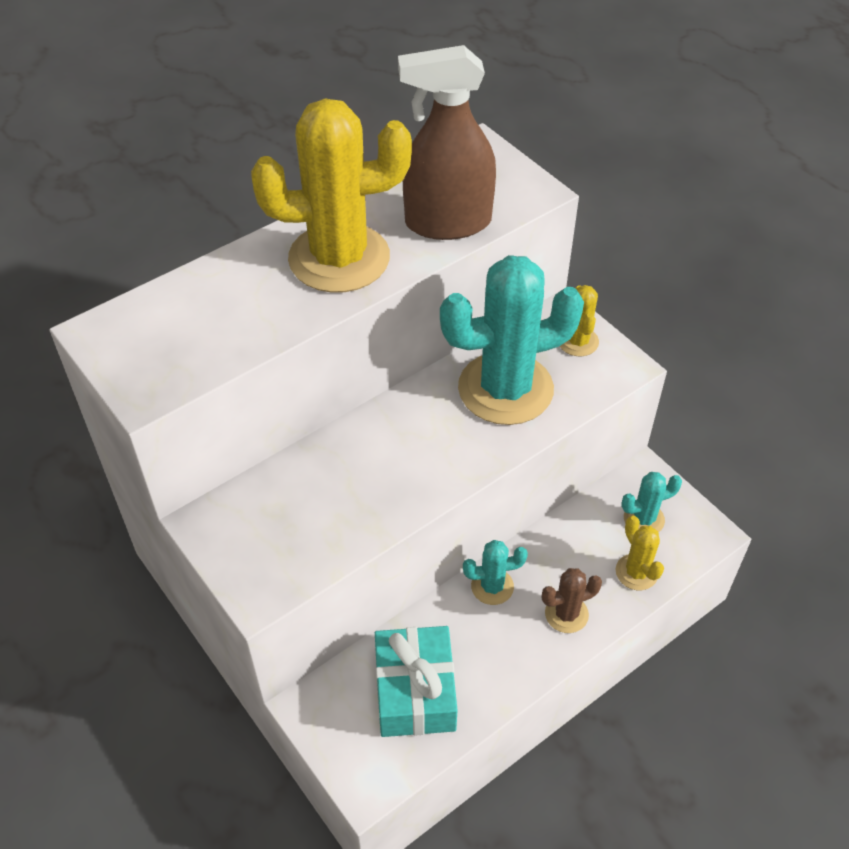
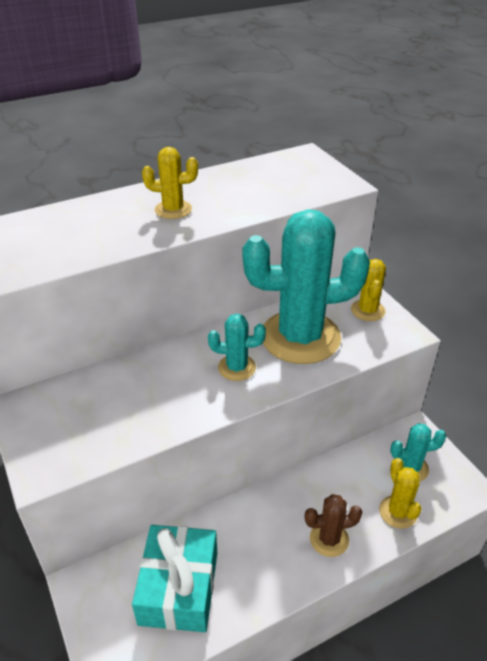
camera: 10 degrees right, 10 degrees down
yellow cactus [251,98,412,293] -> yellow cactus [142,147,198,219], size x0.45
brown spray bottle [398,45,496,240] -> none
turquoise cactus [463,540,528,605] -> turquoise cactus moved to [208,314,266,381]

